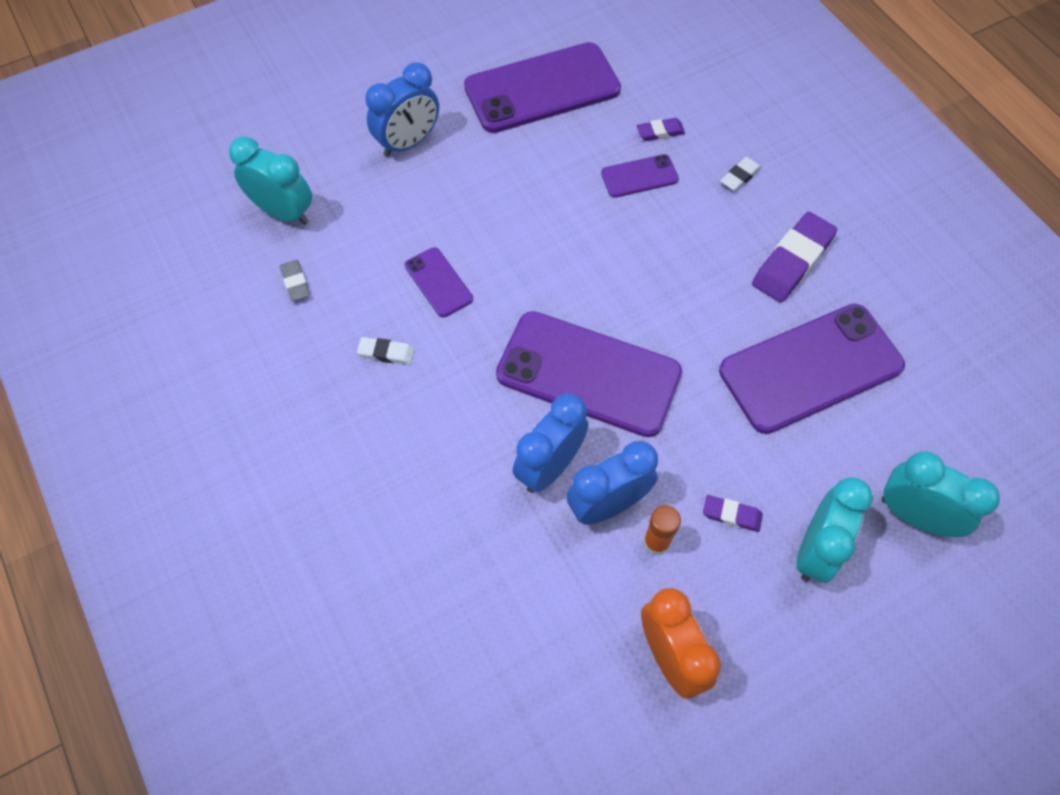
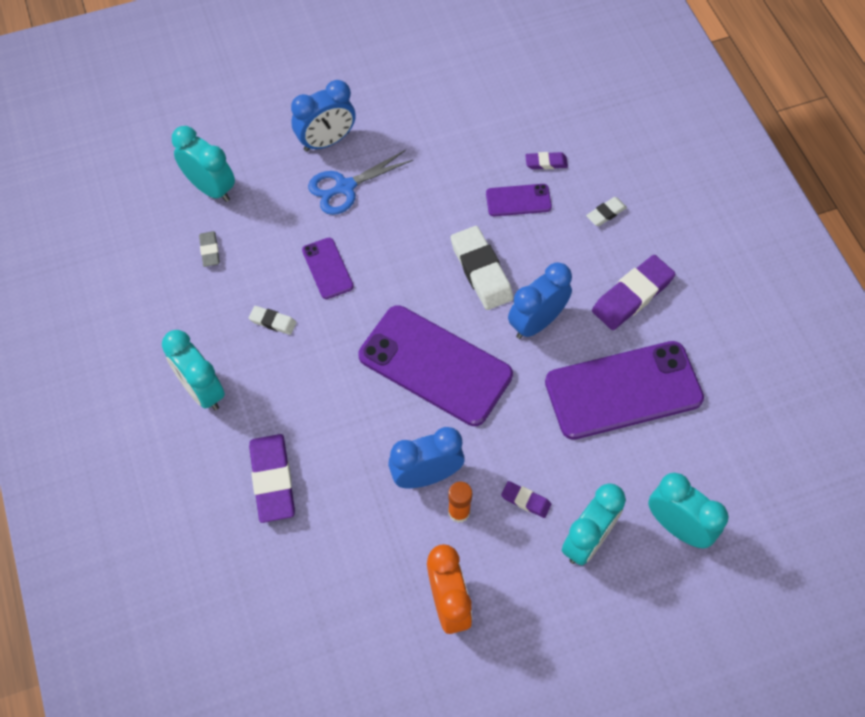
camera: 10 degrees right, 0 degrees up
purple phone [464,42,621,133] -> none
blue clock [513,393,589,493] -> blue clock moved to [508,262,572,339]
none -> turquoise clock [162,330,225,410]
none -> purple eraser [249,434,295,523]
none -> blue scissors [308,150,413,215]
none -> white eraser [451,226,513,310]

